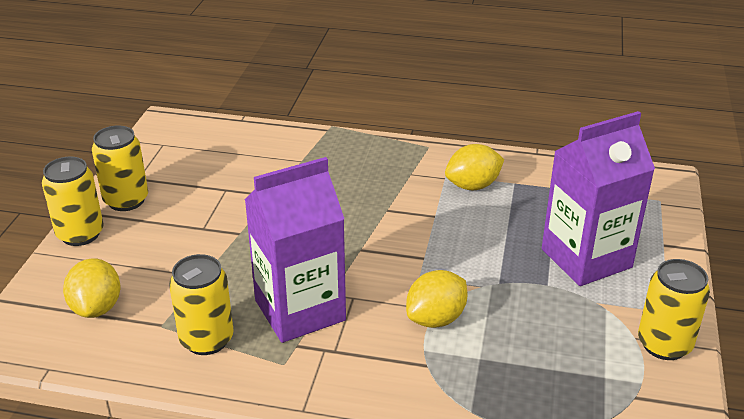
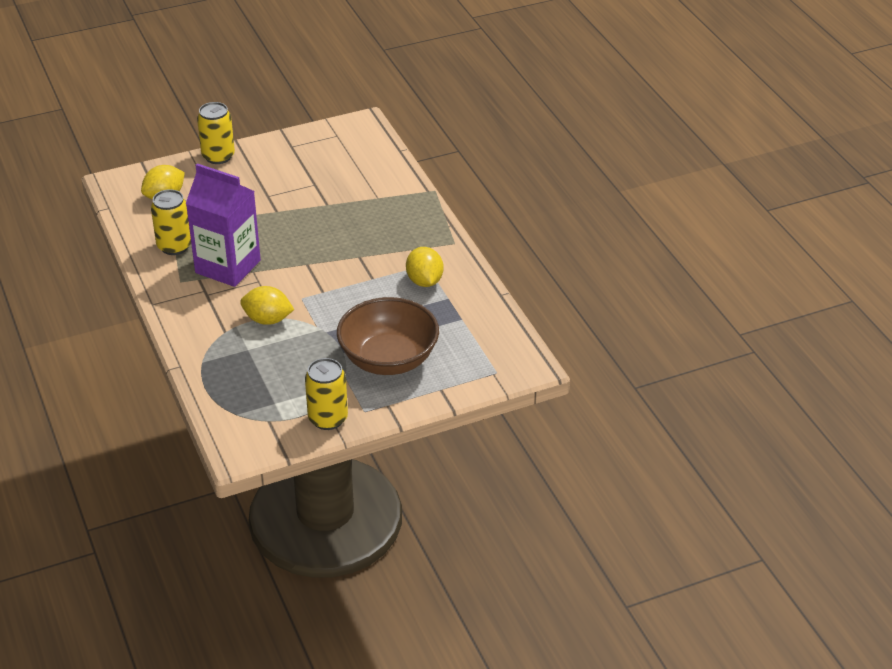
camera: 55 degrees right, 5 degrees up
yellow can [92,125,148,211] -> none
yellow lemon [445,144,504,190] -> yellow lemon turned 45 degrees clockwise [406,247,443,287]
purple carton [542,111,655,286] -> brown bowl [337,297,439,375]

